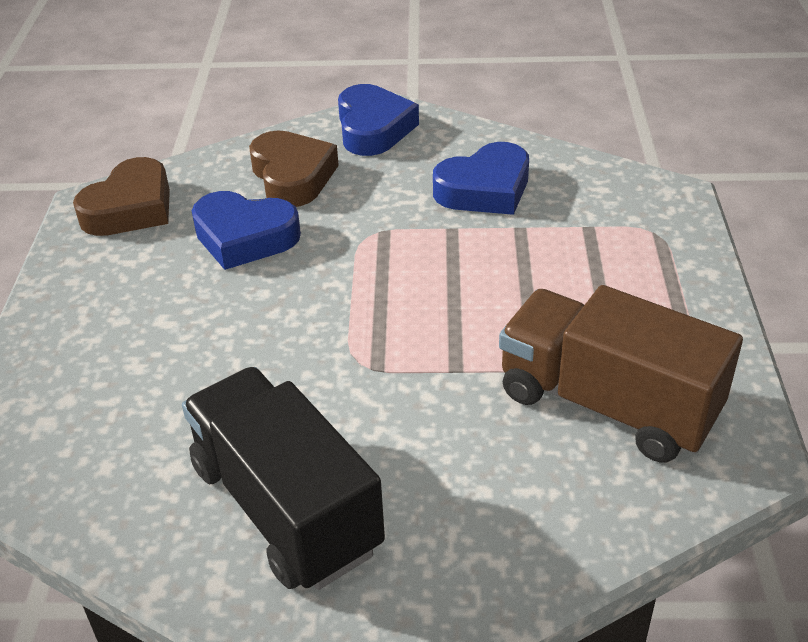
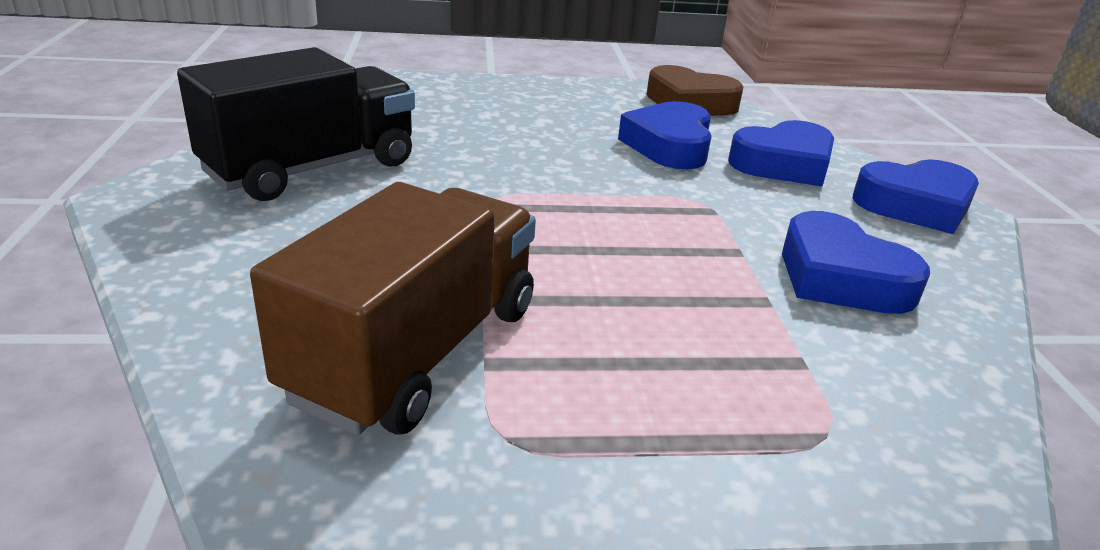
camera: 80 degrees right, 10 degrees down
brown heart [249,130,339,207] -> blue heart [728,120,834,186]

